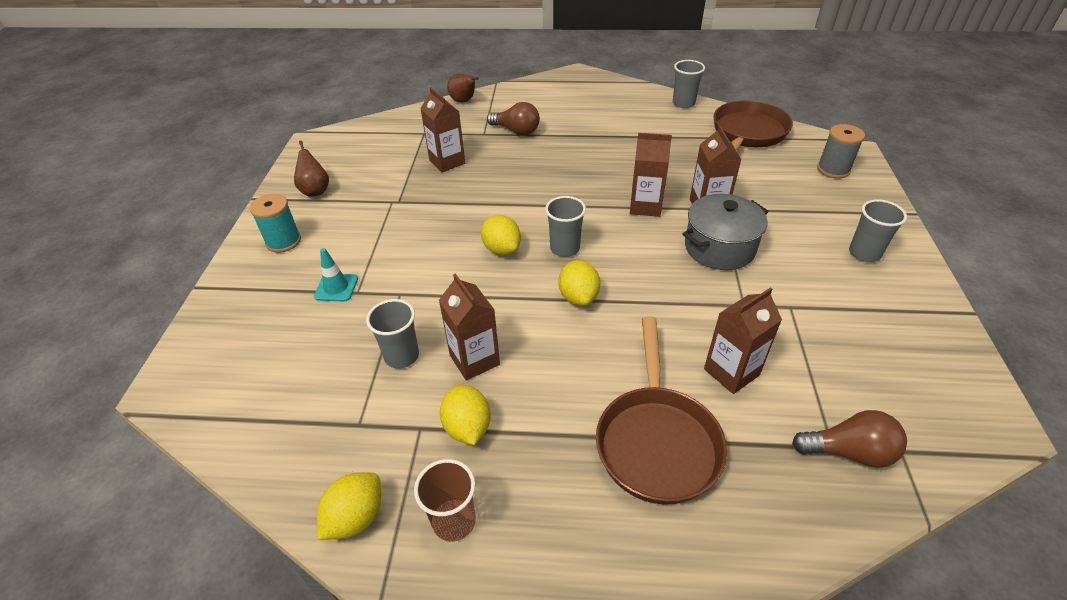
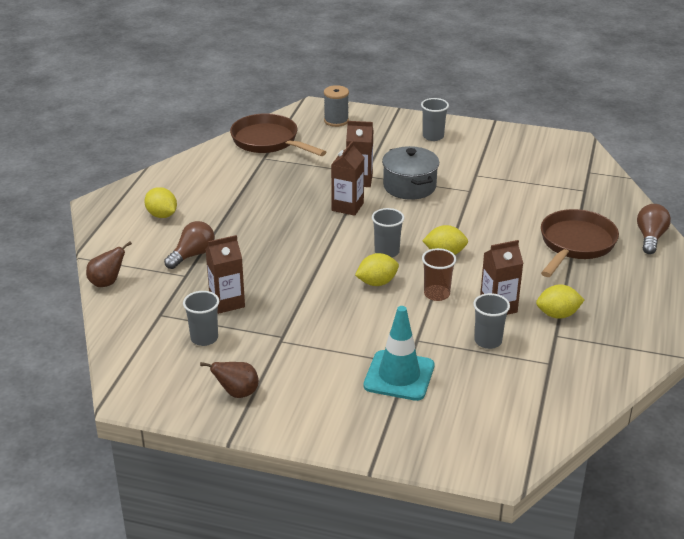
camera: 80 degrees left, 10 degrees down
turquoise spool [250,194,301,253] -> none
turquoise traffic cone [314,248,358,301] -> turquoise traffic cone [363,306,434,401], size x1.85
yellow lemon [317,472,381,540] -> yellow lemon moved to [144,187,177,218]
brown cup [414,459,476,542] -> brown cup moved to [422,248,456,301]
brown pan [596,316,727,505] -> brown pan turned 75 degrees counterclockwise [541,209,619,277]
grey cup [673,60,705,108] -> grey cup moved to [183,291,219,346]
brown carton [704,287,782,394] -> none
brown light bulb [792,410,907,468] -> brown light bulb moved to [637,204,671,254]

